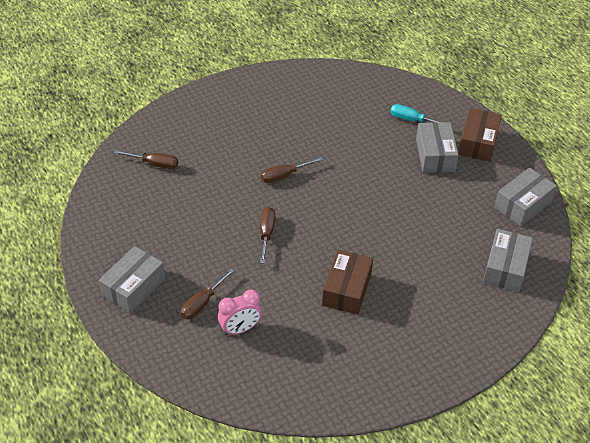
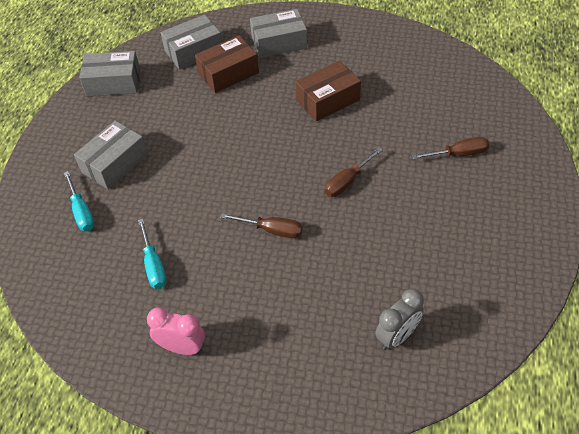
camera: 135 degrees left, 5 degrees up
grey box [99,246,165,313] -> grey box moved to [250,9,307,58]
brown screwdriver [114,150,178,169] -> grey clock [375,289,424,350]
pink clock [218,289,262,335] -> pink clock moved to [147,307,205,355]
brown box [458,108,502,162] -> brown box moved to [195,35,259,93]
none -> turquoise screwdriver [138,219,166,289]

